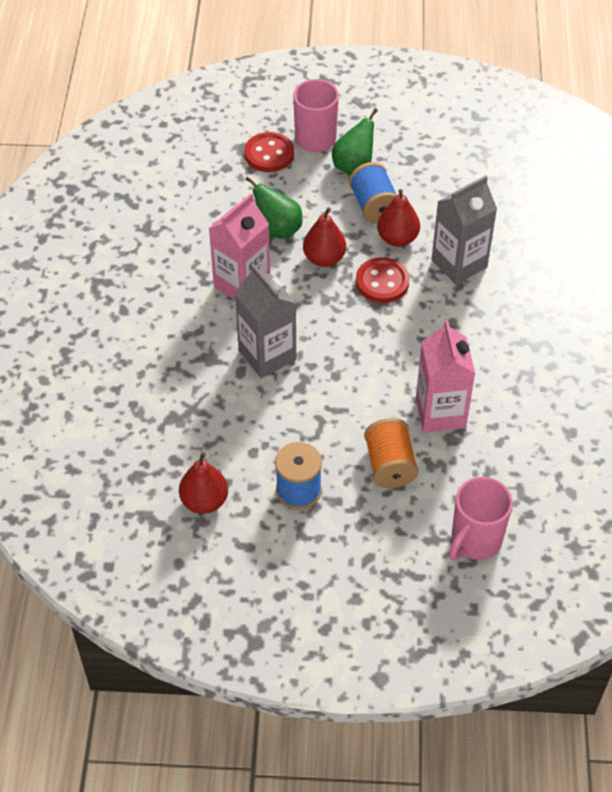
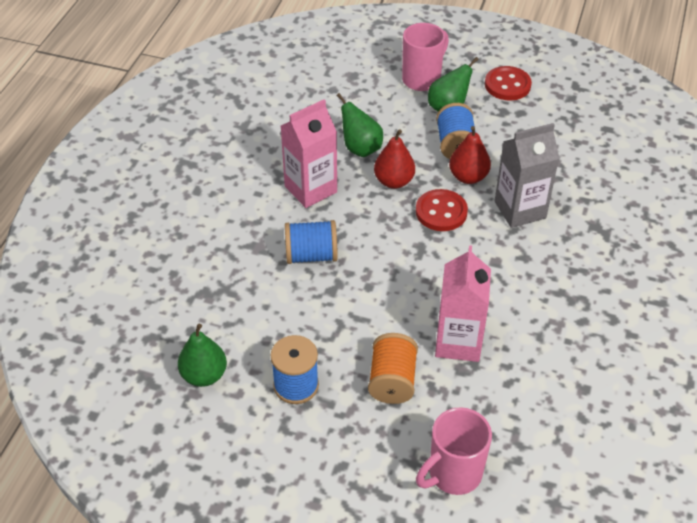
camera: 15 degrees right, 5 degrees down
red pear [179,452,228,514] -> green pear [178,324,227,387]
grey carton [235,264,296,378] -> blue spool [285,220,338,264]
red button [244,132,294,172] -> red button moved to [485,66,532,100]

